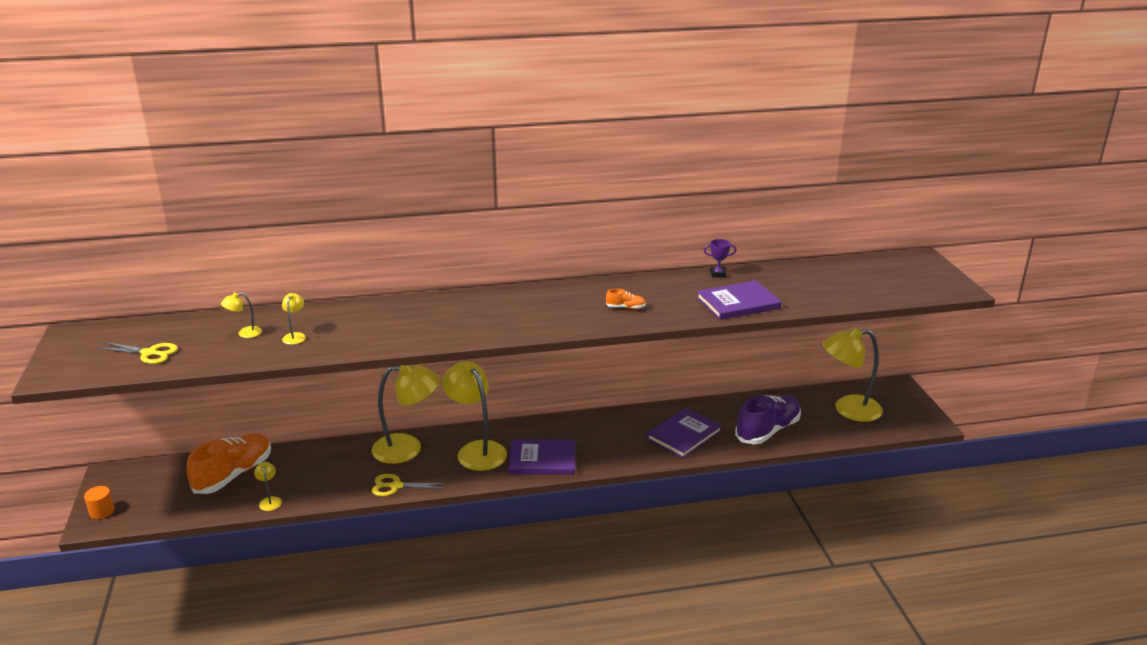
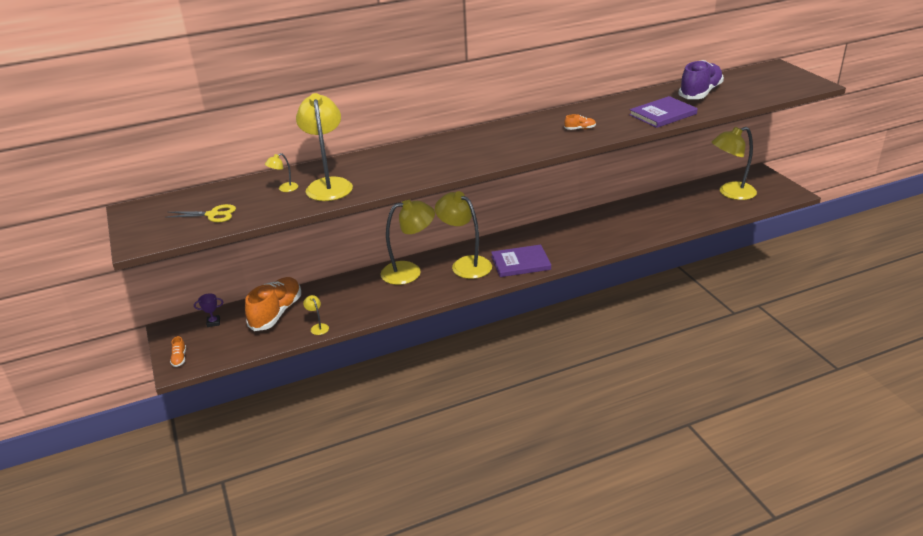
camera: 10 degrees left, 5 degrees up
orange cylinder [84,486,115,519] -> orange shoe [170,336,186,367]
yellow lamp [282,293,306,345] -> yellow lamp [296,93,353,201], size x2.40
yellow scissors [372,474,447,496] -> none
purple book [647,408,722,458] -> none
purple trophy [704,239,736,277] -> purple trophy moved to [194,293,223,327]
purple shoe [735,395,801,444] -> purple shoe moved to [678,60,724,99]

